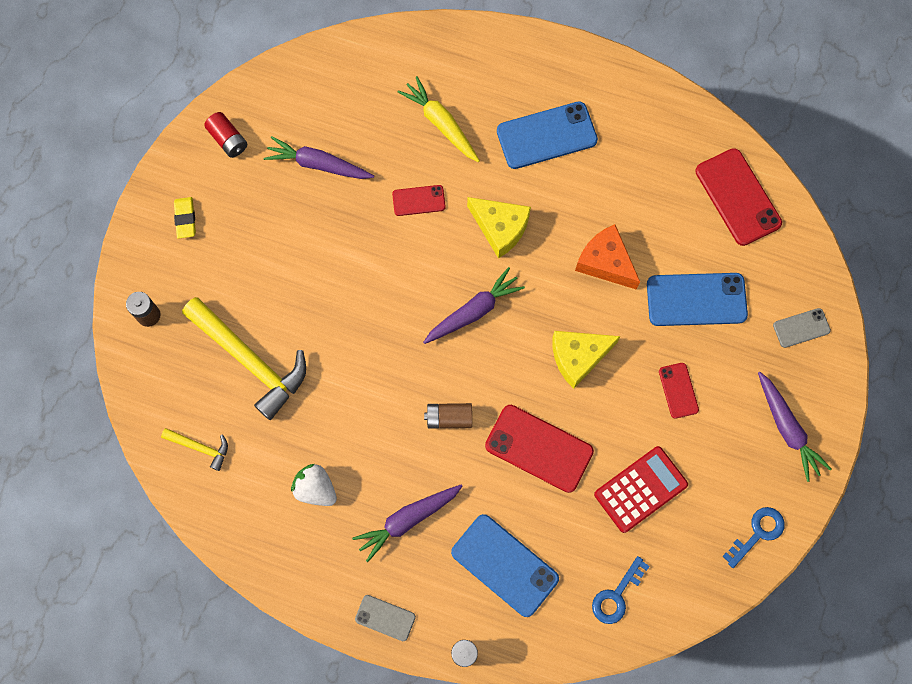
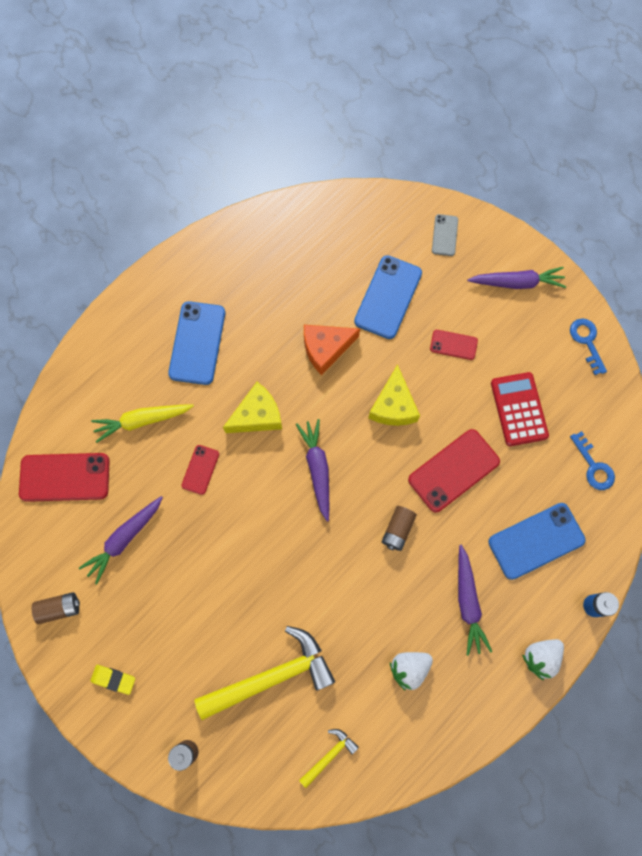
camera: 65 degrees left, 0 degrees up
red battery [204,112,247,158] -> brown battery [32,592,80,624]
grey phone [355,595,416,641] -> white strawberry [522,639,564,680]
red phone [695,148,782,246] -> red phone moved to [19,453,110,502]

